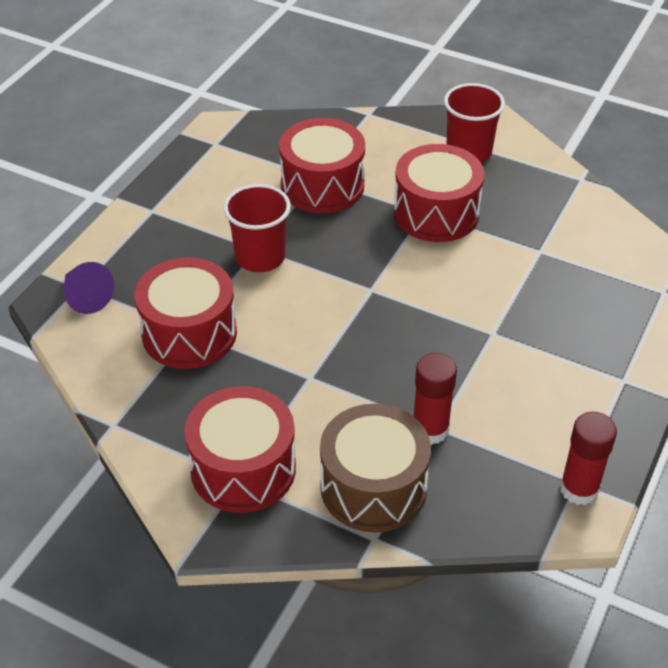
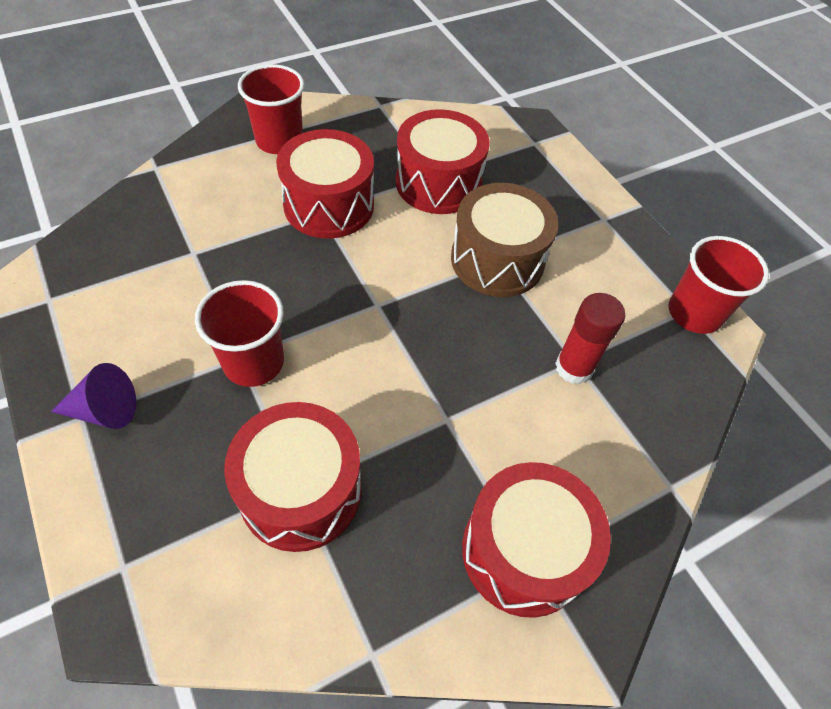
camera: 60 degrees left, 10 degrees up
purple cone [64,262,114,314] -> purple cone moved to [51,363,136,429]
red drum [279,118,365,213] -> red drum moved to [396,109,489,214]
brown drum [320,404,431,532] -> brown drum moved to [451,183,558,297]
red glue stick [560,412,617,505] -> red cup [669,236,769,334]

